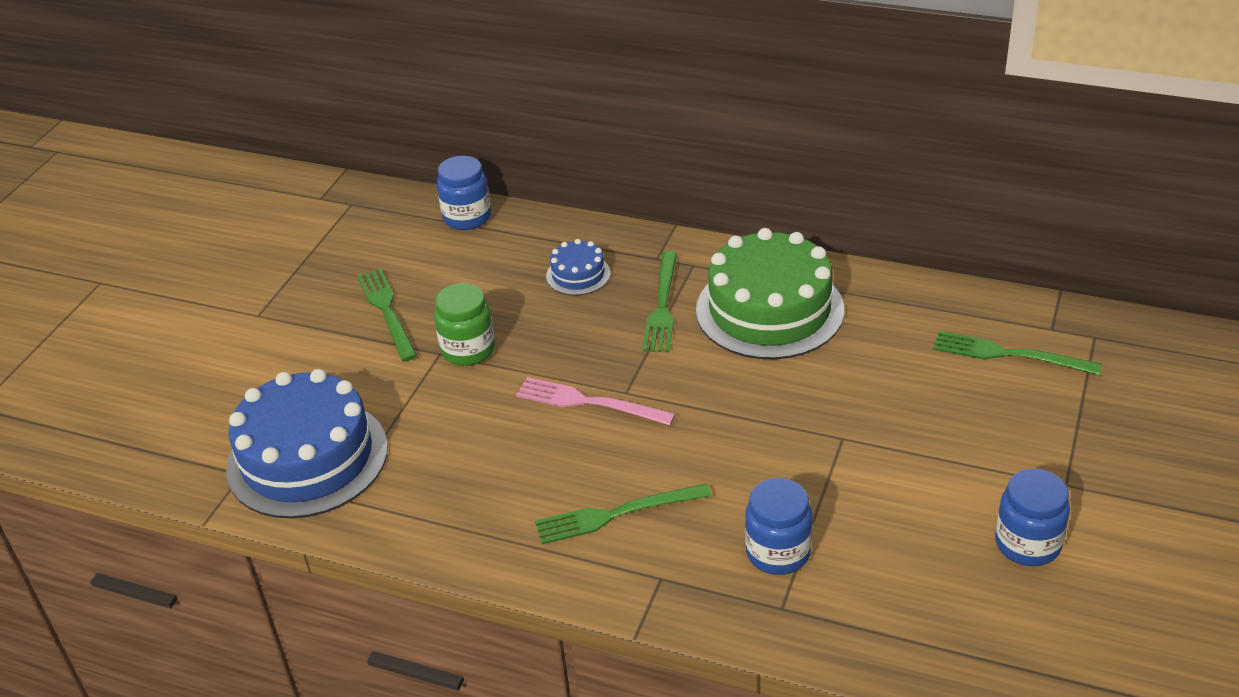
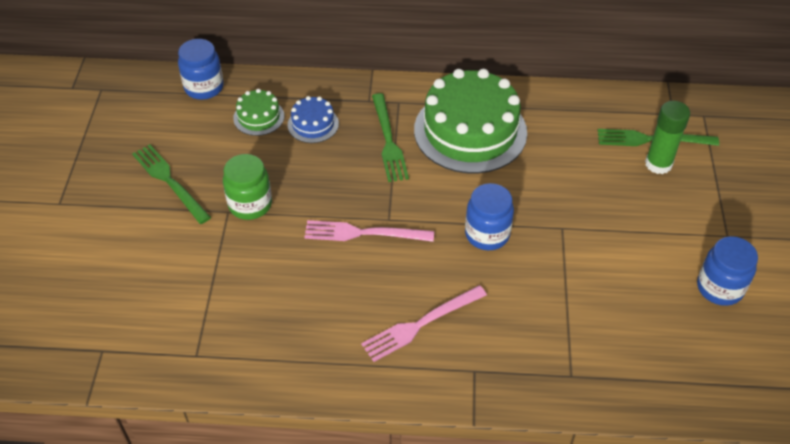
camera: 20 degrees left, 10 degrees up
blue cake [226,369,388,518] -> none
green fork [535,483,711,544] -> pink fork [361,285,487,362]
blue jar [745,478,812,575] -> blue jar moved to [465,183,514,250]
none -> green cake [233,89,284,136]
none -> green glue stick [645,101,690,174]

